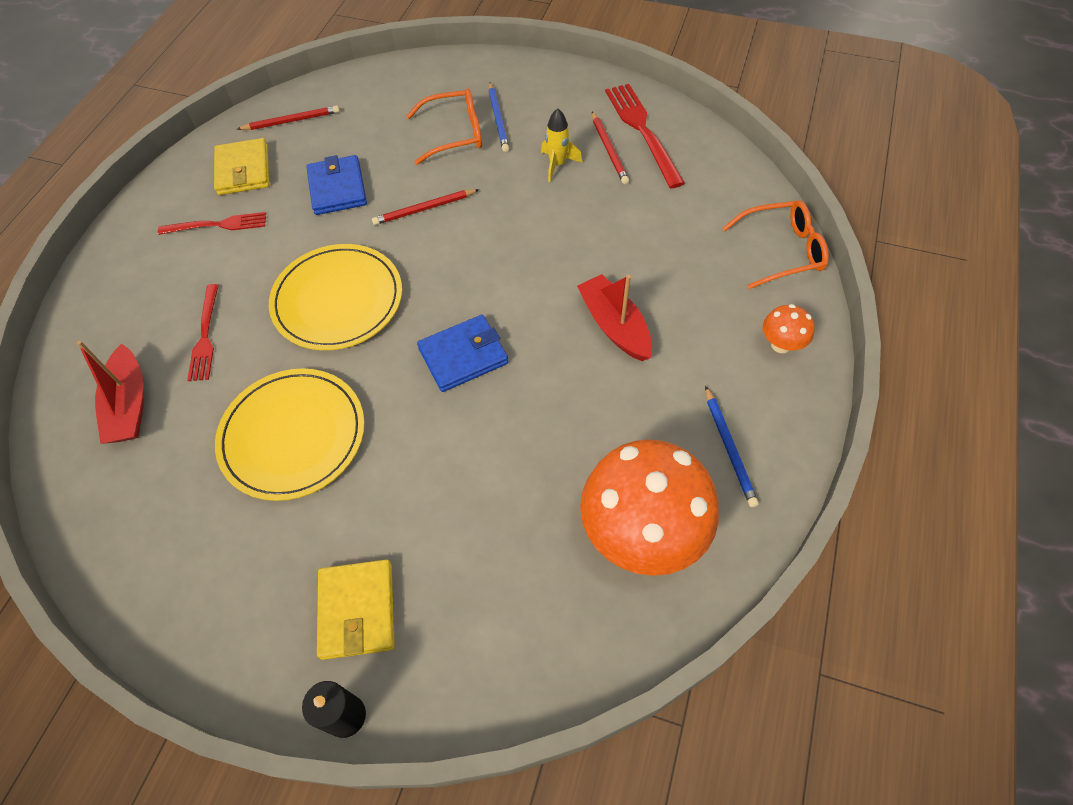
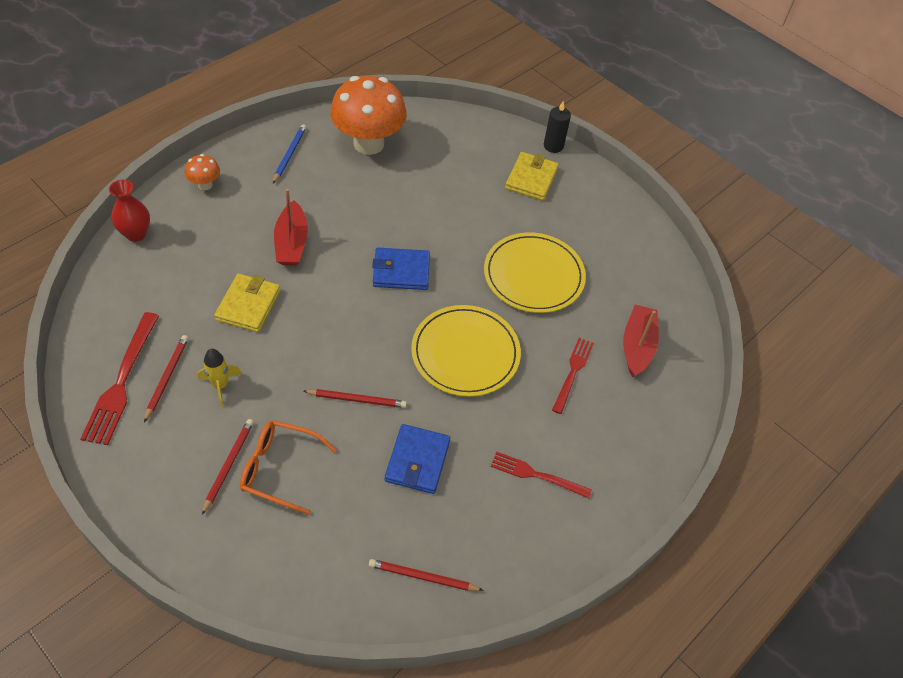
camera: 160 degrees left, 5 degrees down
yellow wallet [214,138,269,195] -> yellow wallet moved to [214,273,281,332]
blue pencil [488,82,509,152] -> red pencil [202,419,254,515]
orange glasses [722,200,829,289] -> red vase [109,180,150,242]

